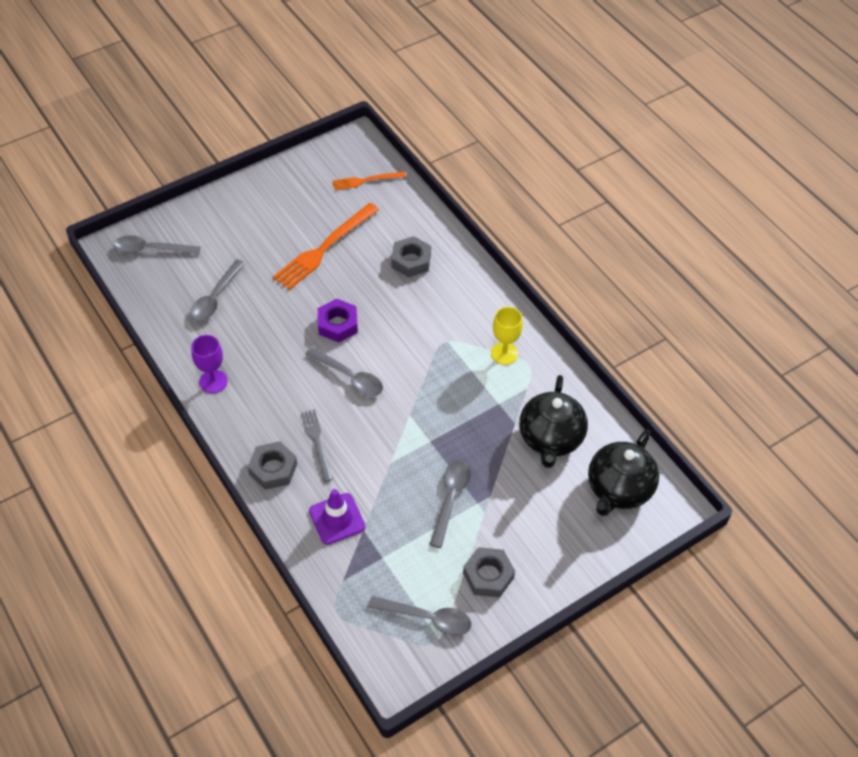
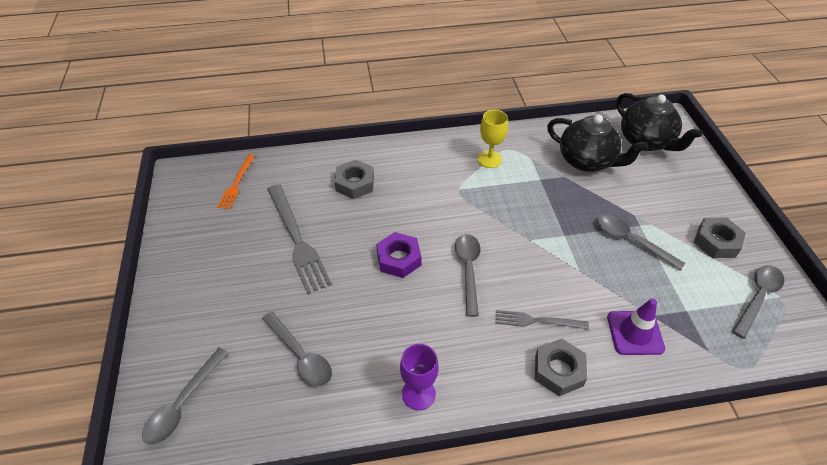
camera: 65 degrees left, 5 degrees down
orange fork [273,203,379,290] -> grey fork [267,184,332,294]
grey spoon [306,347,383,396] -> grey spoon turned 60 degrees counterclockwise [455,234,481,317]

